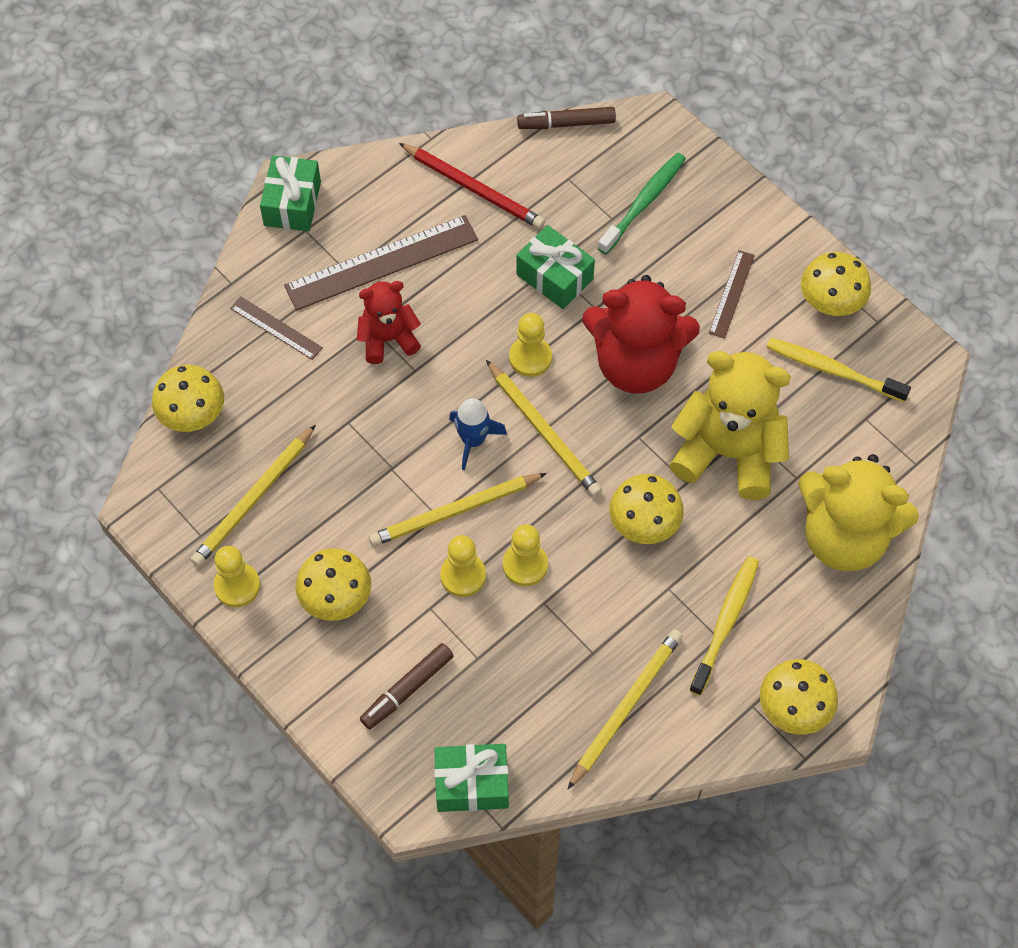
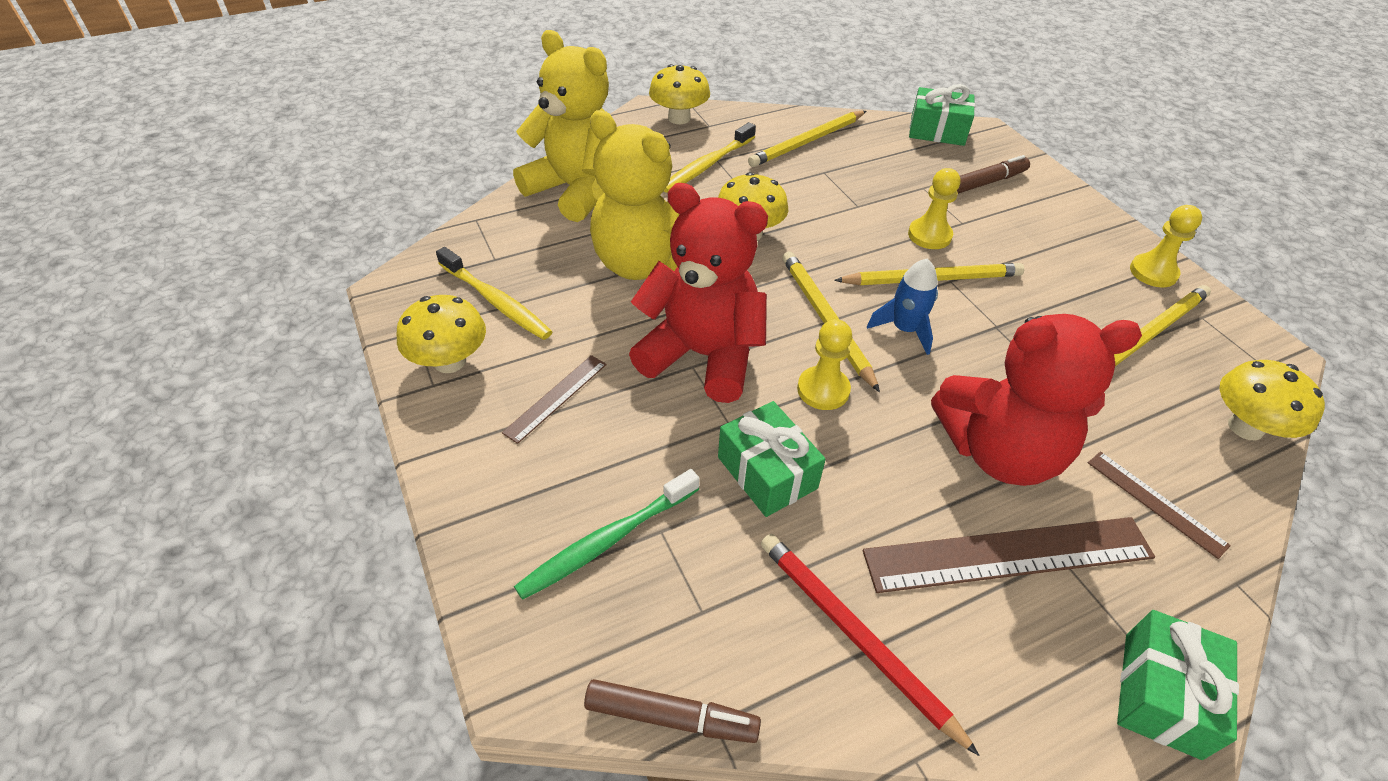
camera: 165 degrees left, 15 degrees down
yellow mushroom [295,548,371,621] -> none
red teddy bear [357,281,421,364] -> red teddy bear [931,314,1142,486], size x1.76
yellow pawn [503,524,548,586] -> none

